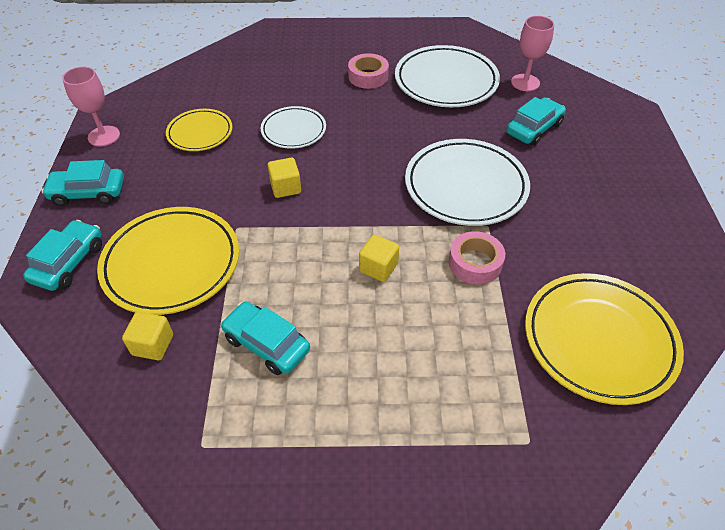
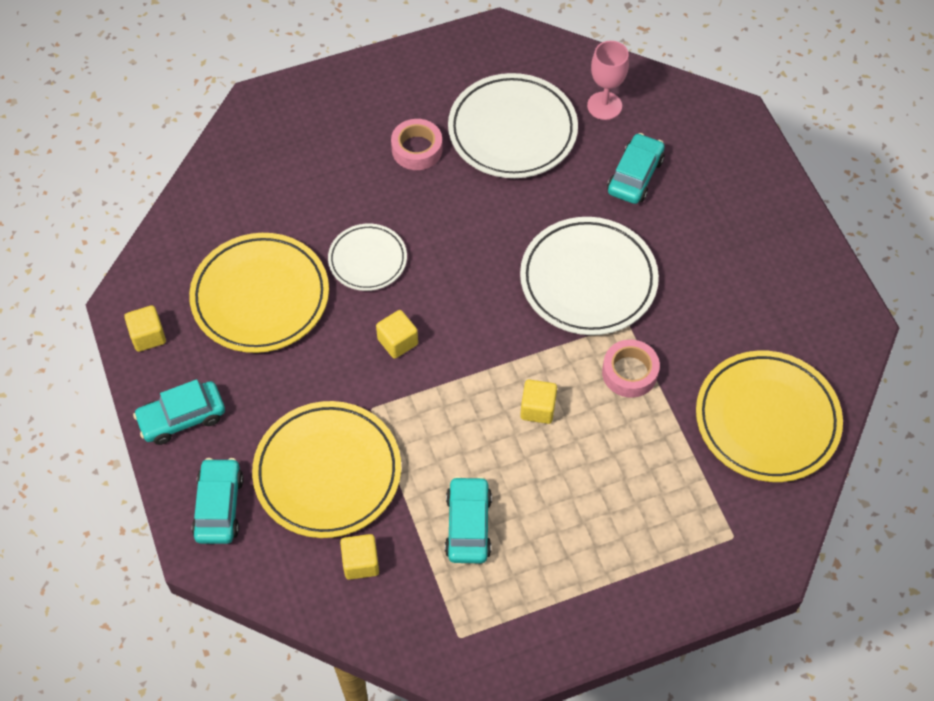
camera: 20 degrees left, 10 degrees up
pink goblet [62,67,120,147] -> yellow cube [124,305,166,352]
yellow plate [166,109,233,151] -> yellow plate [189,233,329,353], size x1.73
turquoise car [221,302,310,375] -> turquoise car turned 75 degrees clockwise [445,476,492,563]

